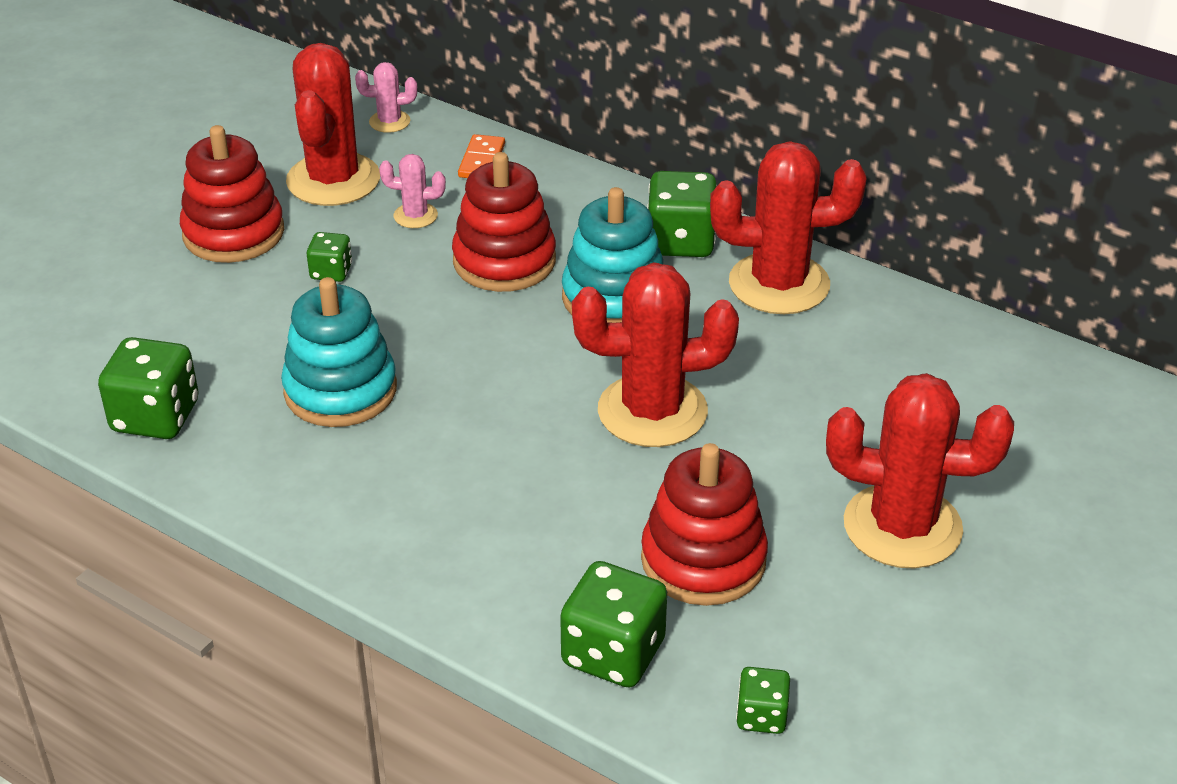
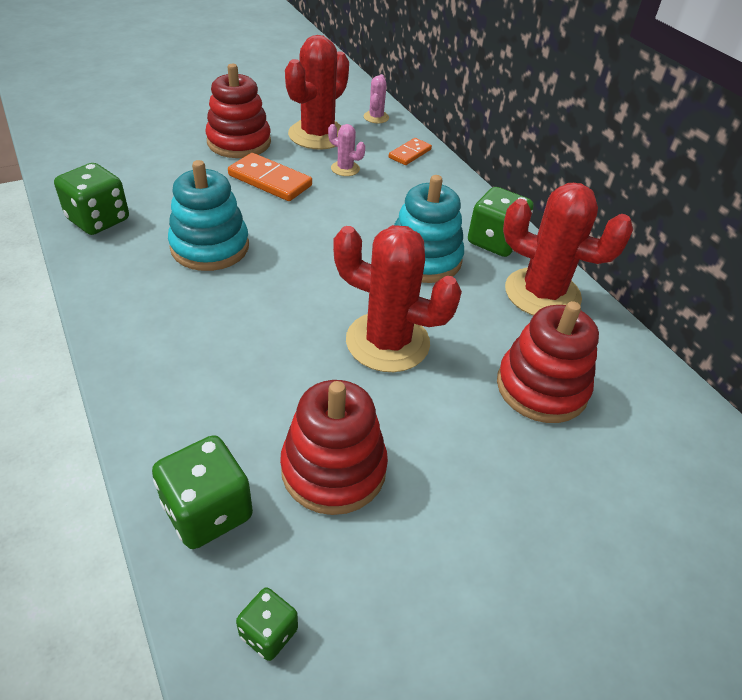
camera: 25 degrees right, 5 degrees up
green dice [307,232,352,282] -> orange domino [228,153,312,201]
pink cactus [355,62,417,133] -> pink cactus turned 75 degrees clockwise [364,74,389,123]
red stacking toy [452,152,556,292] -> red stacking toy moved to [497,301,599,423]
red cactus [826,373,1014,569] -> none

